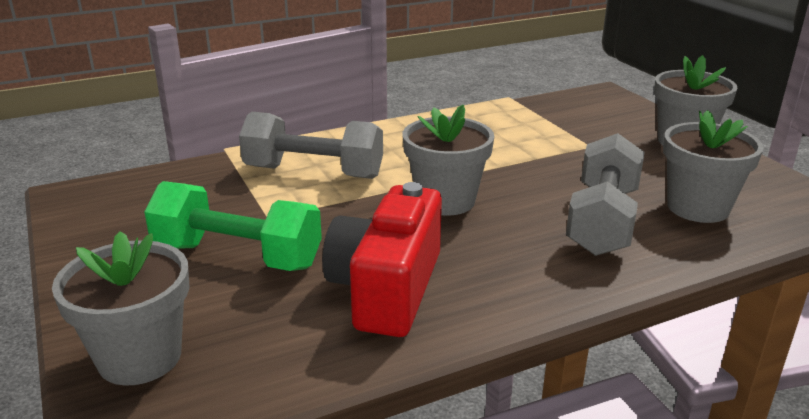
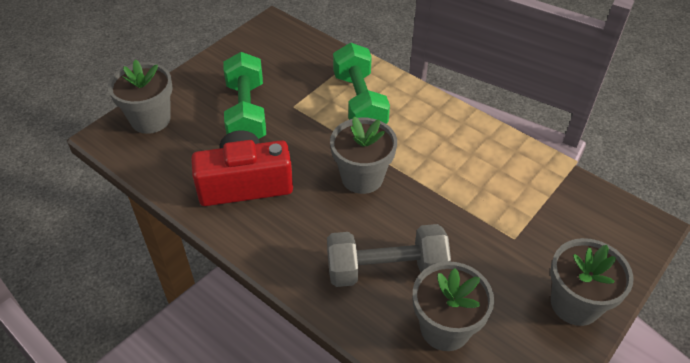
camera: 65 degrees right, 20 degrees up
grey dumbbell [239,112,383,179] -> green dumbbell [333,43,390,124]

